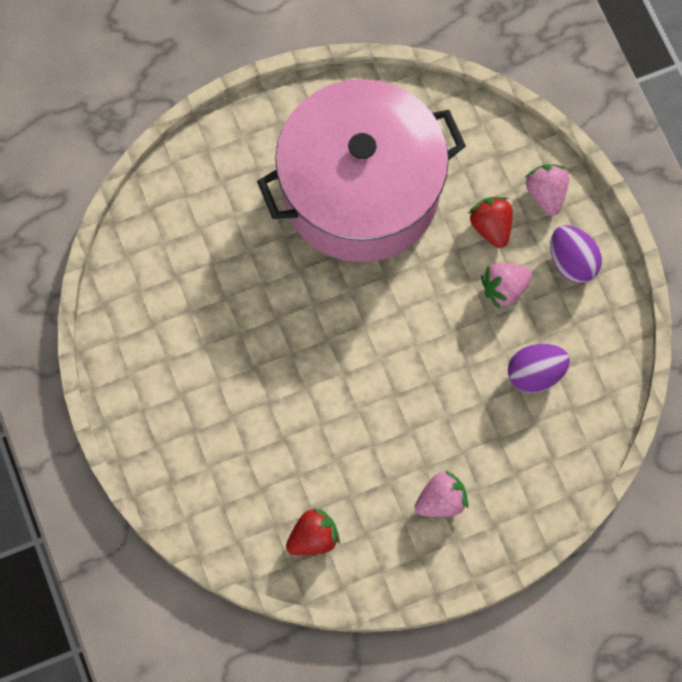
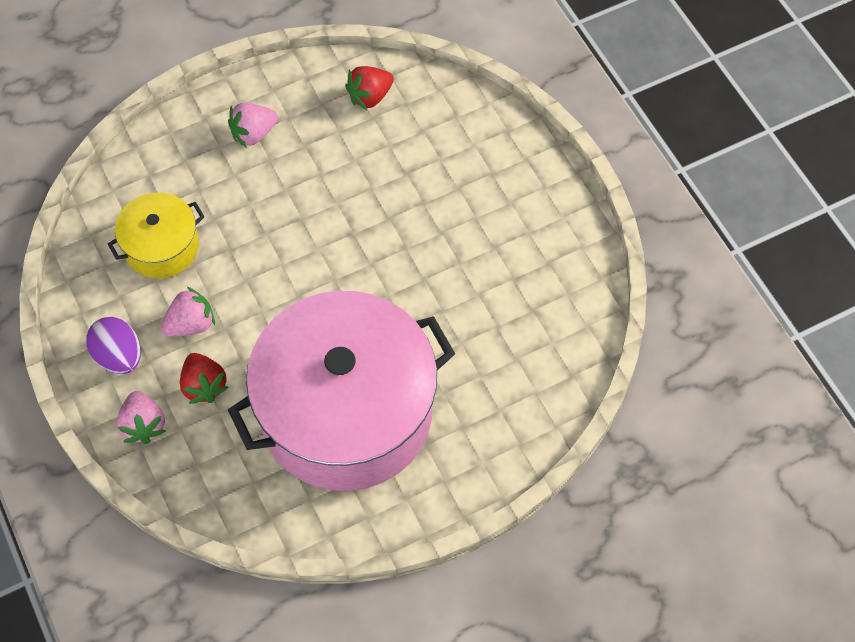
camera: 175 degrees right, 10 degrees down
purple egg [508,344,570,393] -> yellow pot [108,192,205,279]

